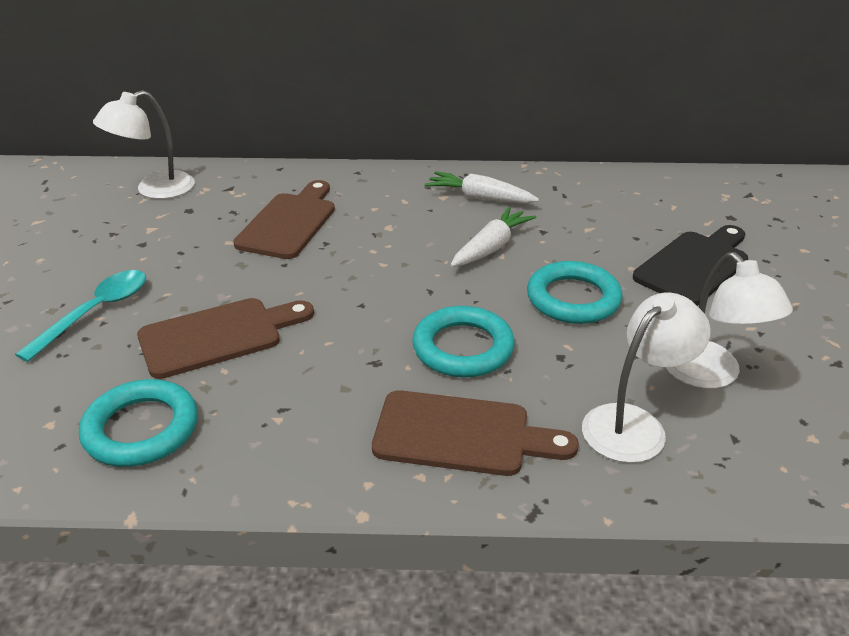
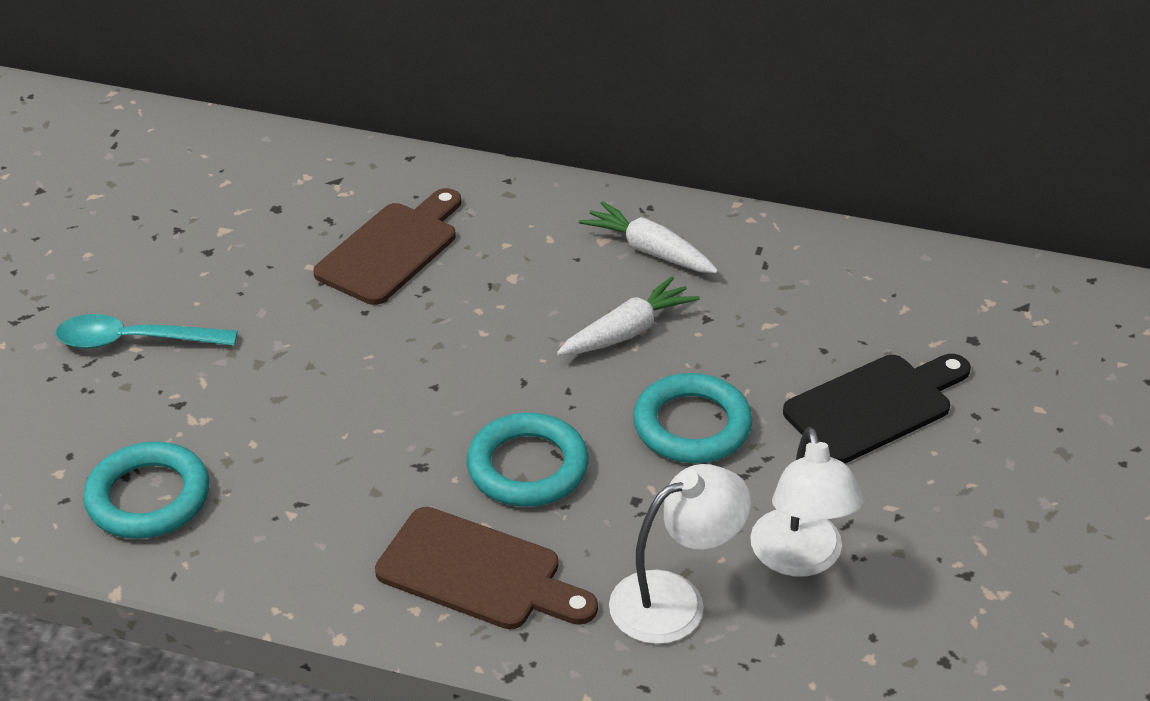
camera: 15 degrees right, 5 degrees up
turquoise spoon [15,270,146,362] -> turquoise spoon turned 135 degrees counterclockwise [56,314,238,349]
white lamp [93,90,195,199] -> none
brown cutting board [137,298,314,379] -> none

